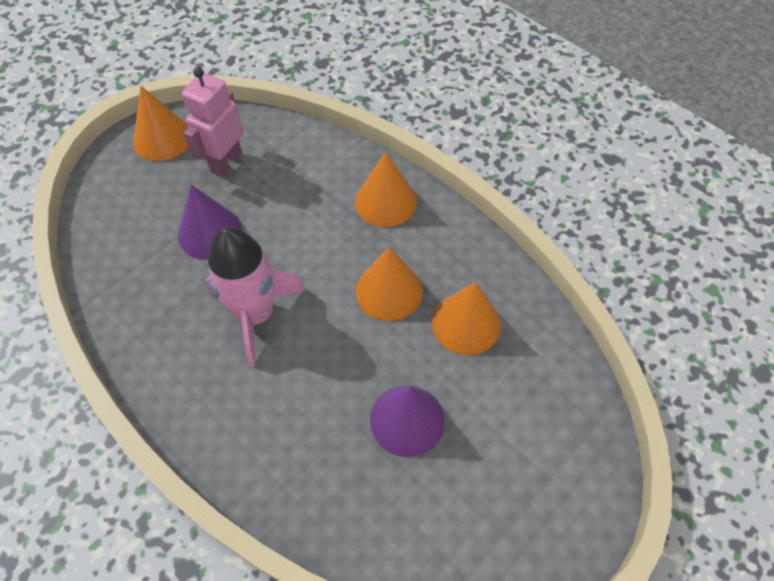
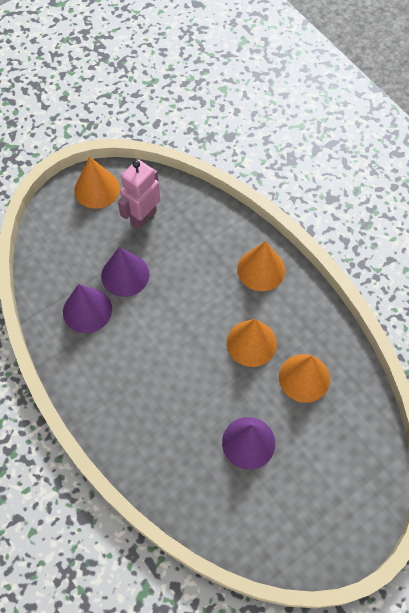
camera: 10 degrees right, 5 degrees up
pink rocket [205,227,306,366] -> none
none -> purple cone [63,284,112,333]

